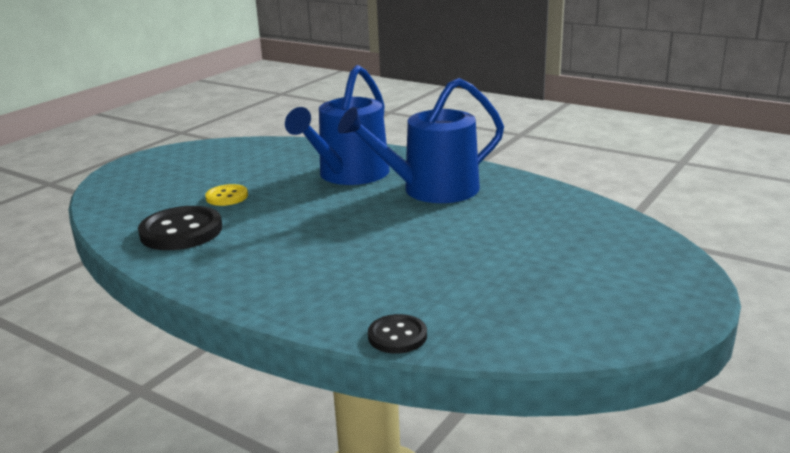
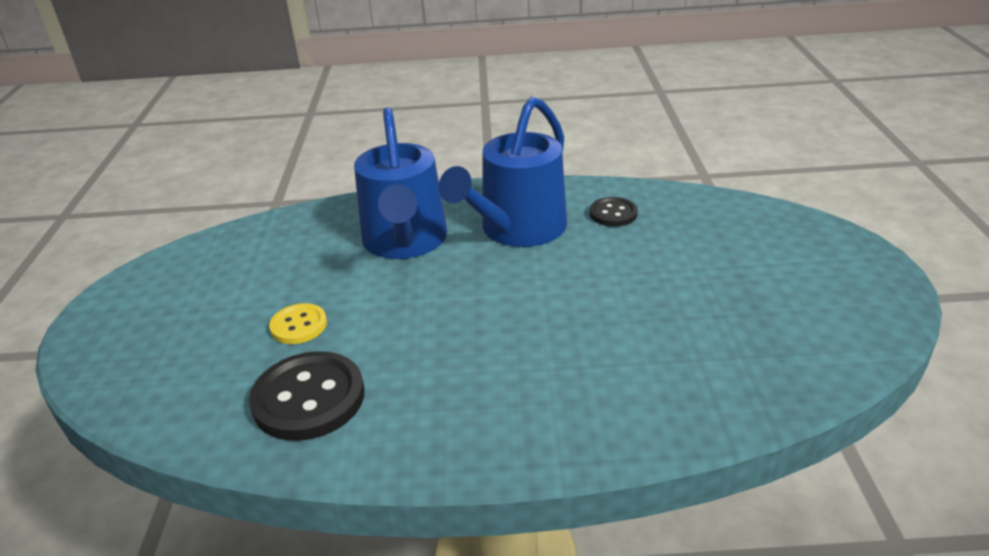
camera: 35 degrees left, 10 degrees up
black button [368,314,427,354] -> black button moved to [590,197,638,227]

